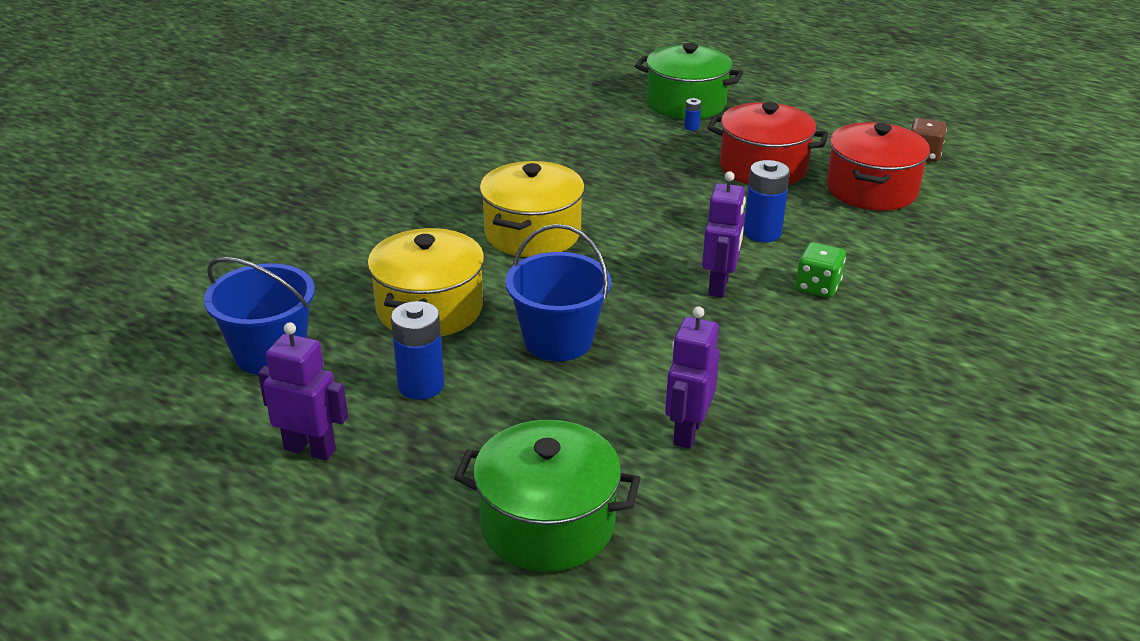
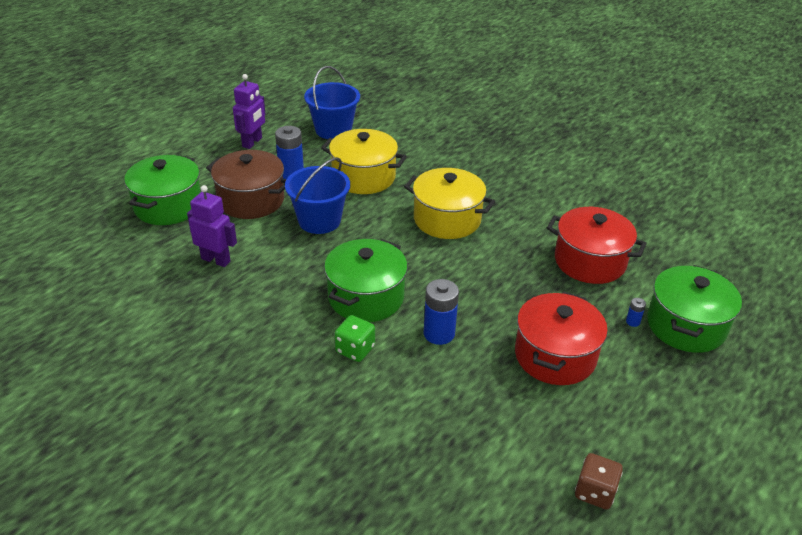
camera: 95 degrees right, 5 degrees up
purple robot [702,171,746,298] -> green pot [324,239,408,322]
red pot [826,122,930,211] -> red pot moved to [547,207,646,284]
none -> brown pot [206,150,286,219]

